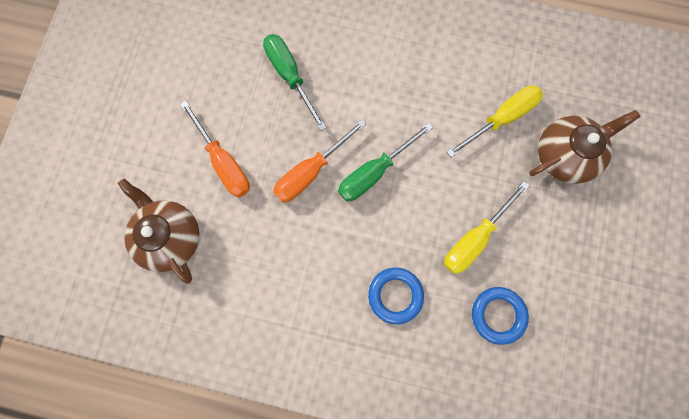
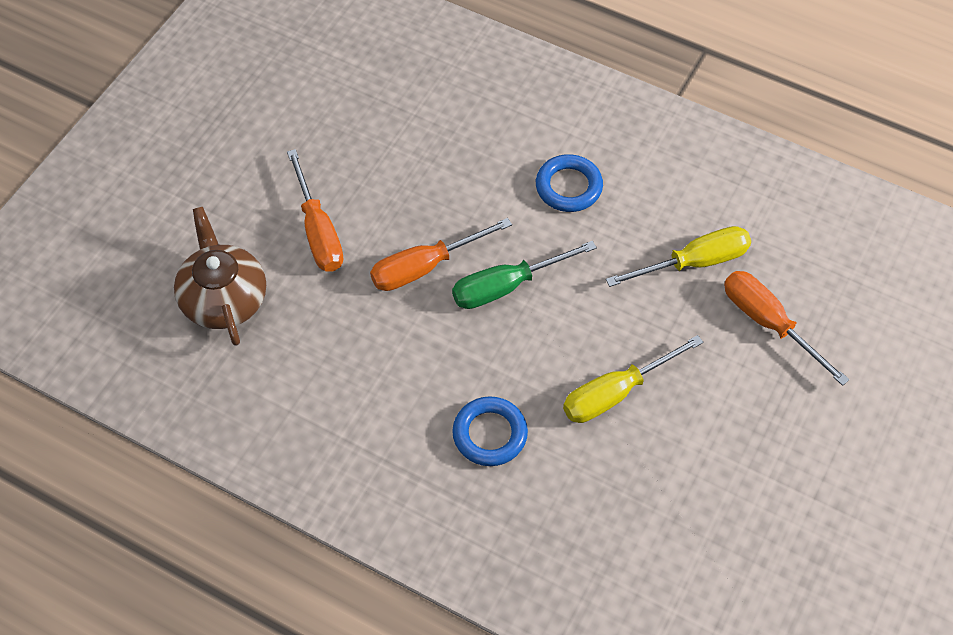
camera: 15 degrees right, 20 degrees down
green screwdriver [263,34,327,131] -> none
blue ring [472,287,529,345] -> blue ring moved to [536,154,603,212]
brown teapot [529,110,641,184] -> orange screwdriver [724,271,850,386]

